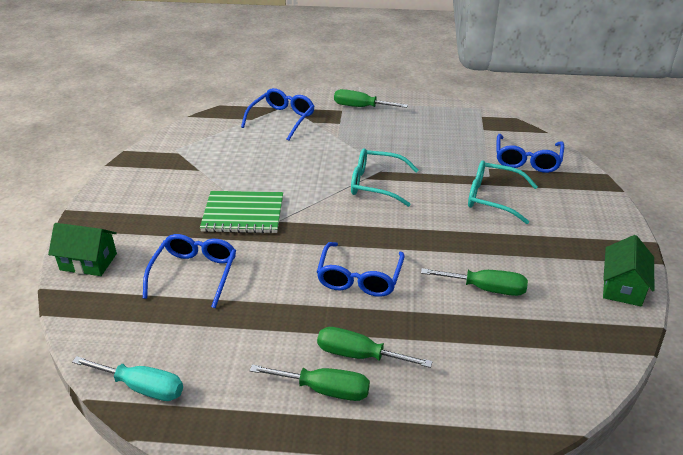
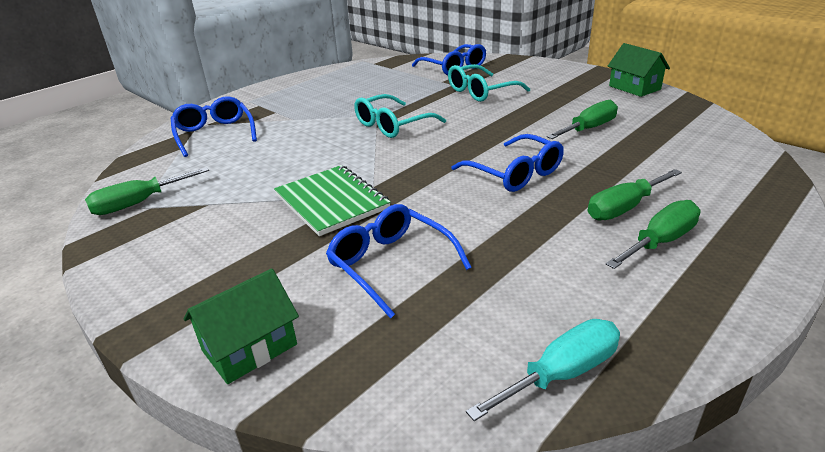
camera: 50 degrees left, 5 degrees down
green notebook [200,191,283,234] -> green notebook turned 75 degrees counterclockwise [274,165,391,236]
green screwdriver [334,89,408,108] -> green screwdriver moved to [85,167,209,215]

